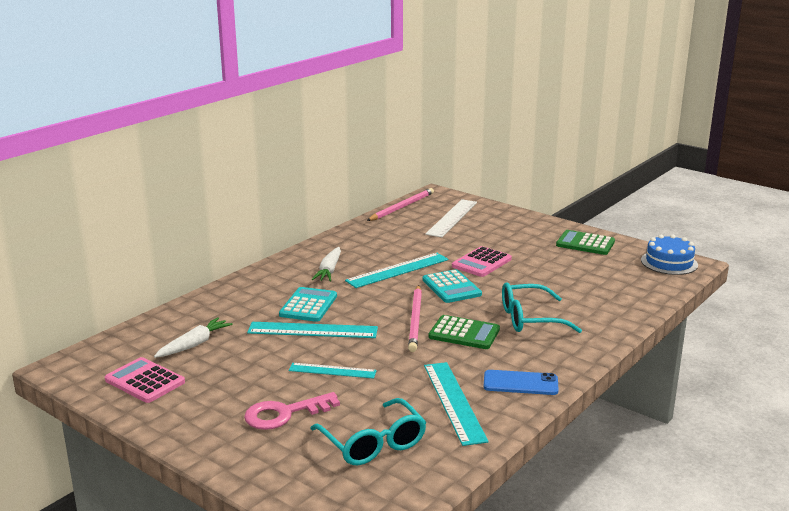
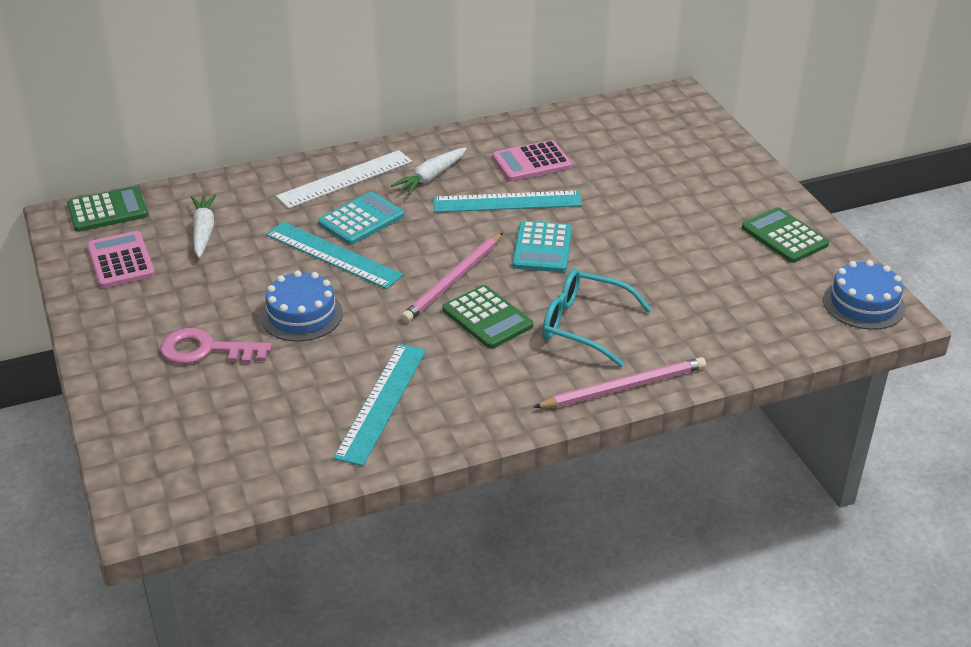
camera: 30 degrees right, 15 degrees up
white carrot [154,317,233,358] -> white carrot turned 75 degrees counterclockwise [191,194,217,258]
turquoise ruler [289,363,377,379] -> blue cake [261,270,343,342]
turquoise glasses [310,398,426,465] -> none
pink pencil [367,188,434,221] -> pink pencil moved to [533,357,706,408]
white ruler [425,199,477,237] -> white ruler moved to [276,150,412,209]
pink calculator [452,246,512,277] -> pink calculator moved to [492,140,572,181]
blue phone [484,370,559,395] -> none
none -> green calculator [67,186,148,232]

